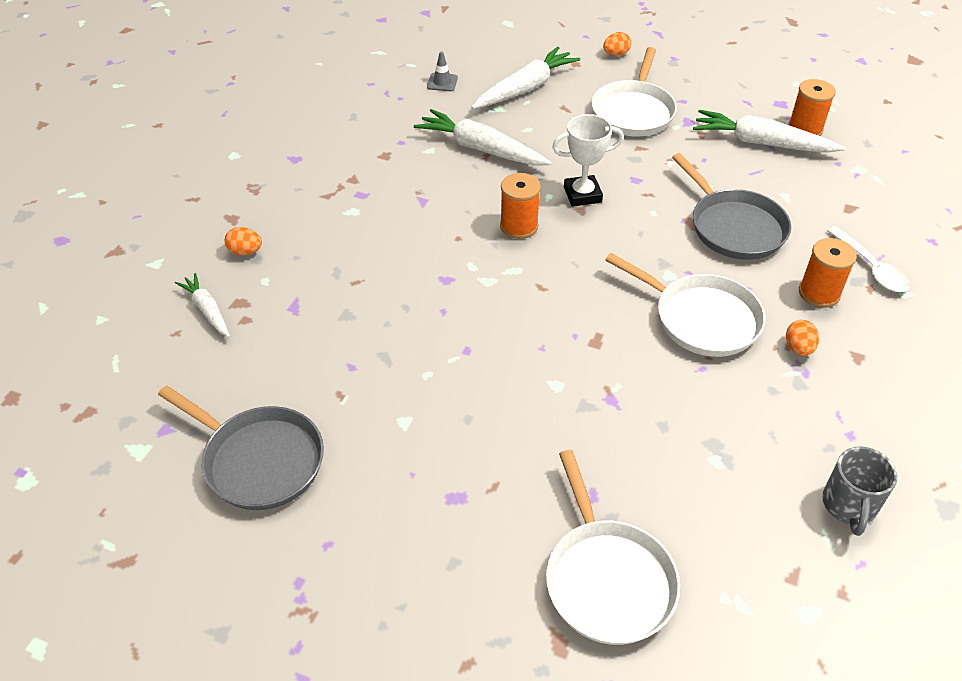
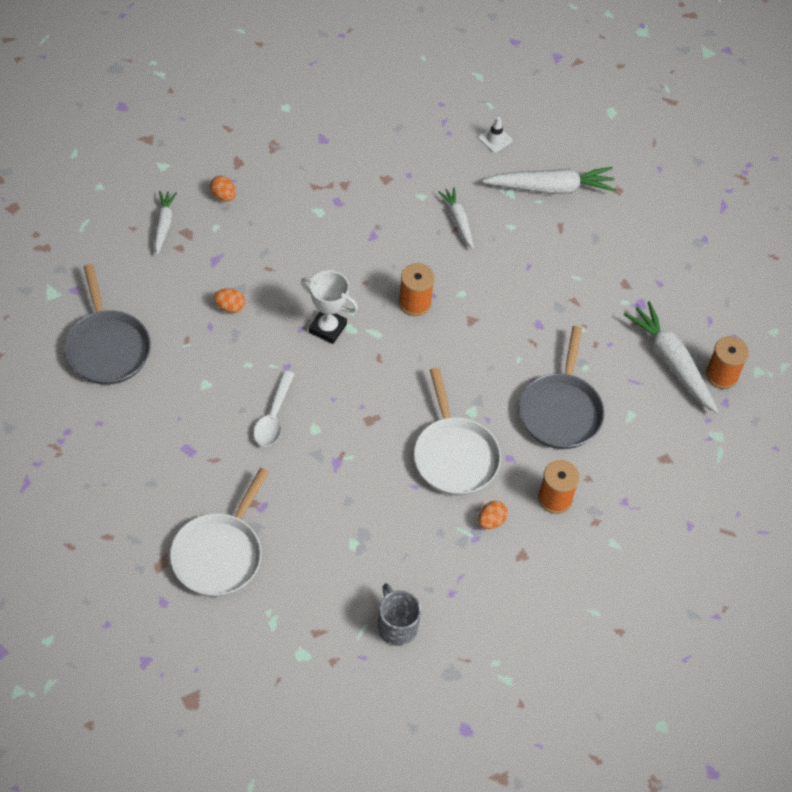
camera: 35 degrees right, 10 degrees up
white carrot [414,109,552,166] -> white carrot [438,187,474,249], size x0.57
grey traffic cone [427,52,458,91] -> white traffic cone [478,117,512,153]
white trophy [552,114,624,207] -> white trophy moved to [301,270,358,344]
white pan [591,47,677,136] -> none
orange egg [603,32,631,56] -> orange egg moved to [213,288,245,313]
grey mug [822,446,898,536] -> grey mug turned 105 degrees clockwise [378,583,421,646]
white spoon [827,226,910,292] -> white spoon moved to [254,371,294,446]

